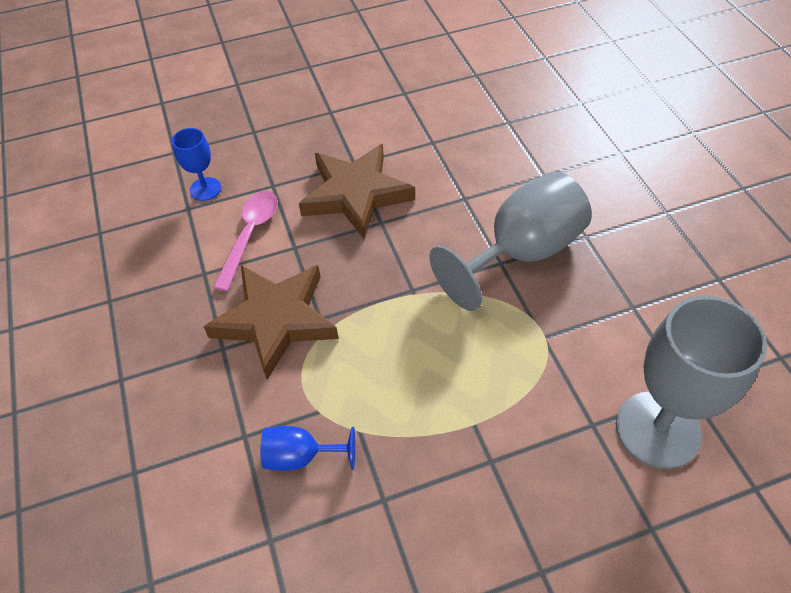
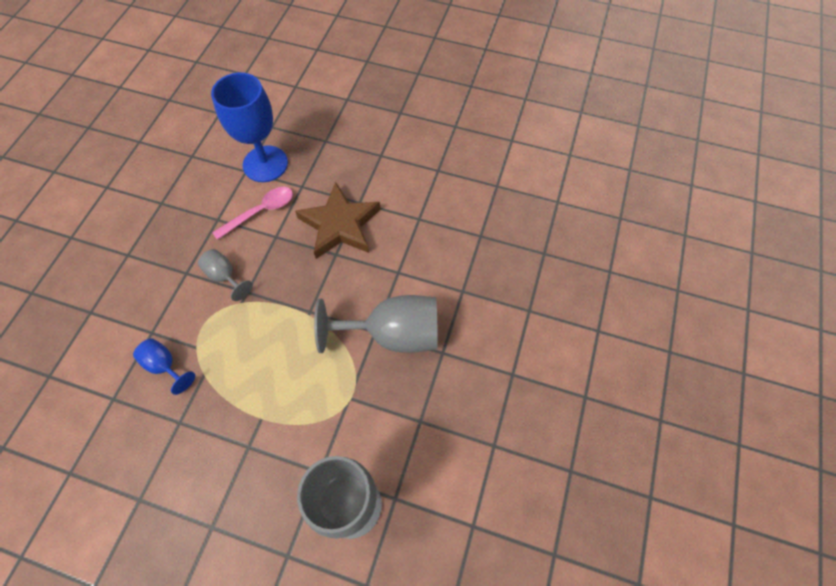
camera: 35 degrees right, 10 degrees up
blue goblet [172,128,221,201] -> blue goblet [211,73,288,182], size x2.02
brown star [204,265,339,380] -> grey goblet [198,249,253,301]

